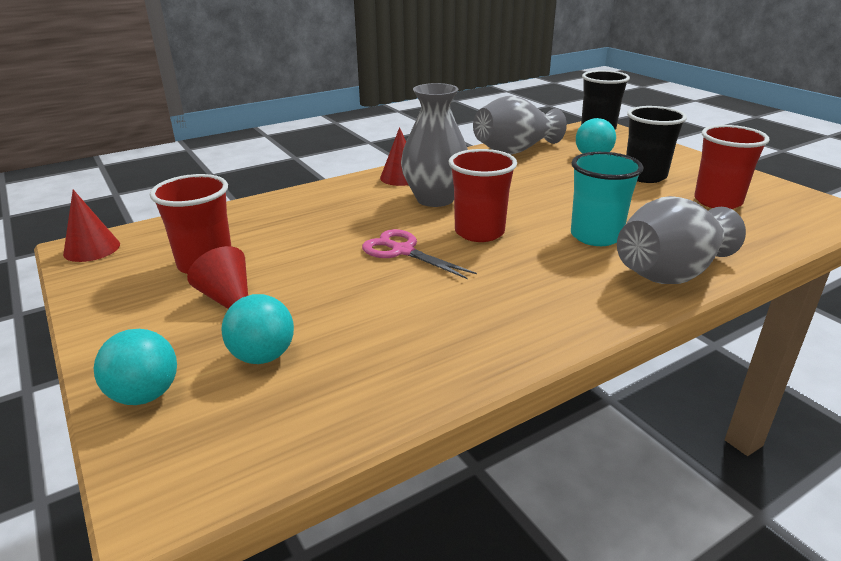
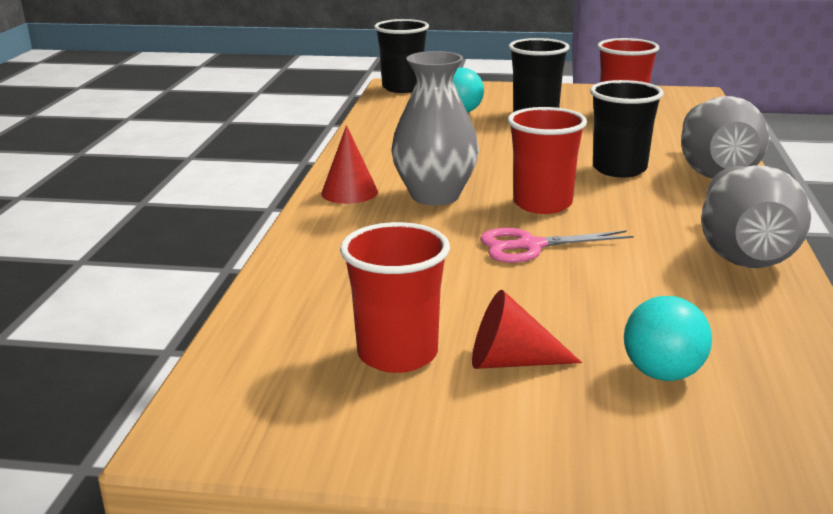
camera: 50 degrees left, 5 degrees down
red cone [63,190,120,262] -> none
turquoise ball [94,329,177,405] -> none
grey vase [473,95,567,155] -> grey vase moved to [701,165,811,268]
turquoise cup [571,152,643,246] -> black cup [590,80,664,178]

